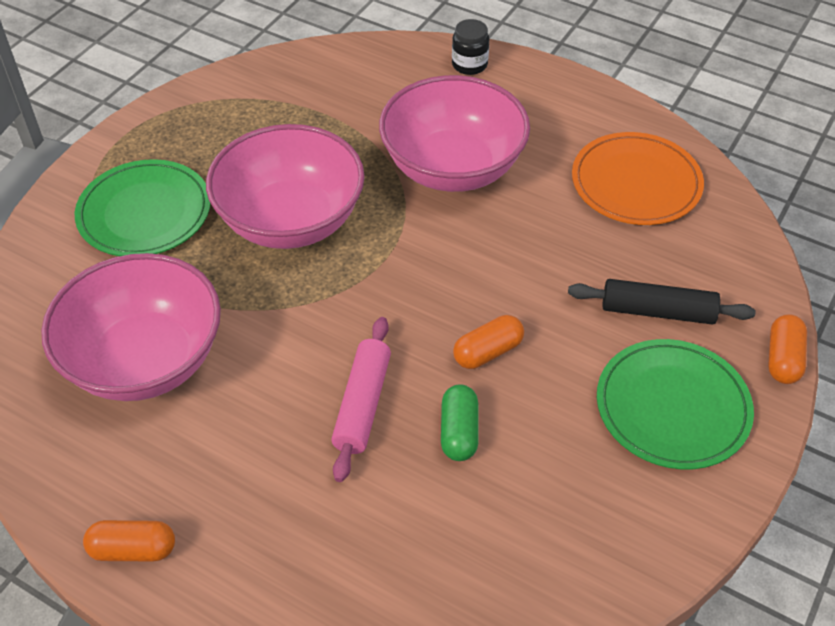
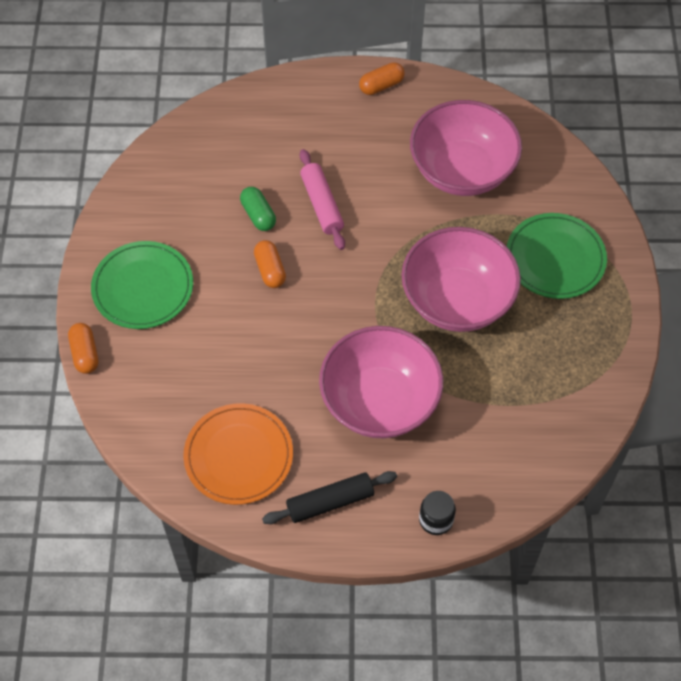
camera: 150 degrees right, 10 degrees up
orange capsule [453,315,524,369] -> orange capsule turned 45 degrees counterclockwise [254,240,286,288]
black rolling pin [568,279,756,324] -> black rolling pin moved to [262,471,397,524]

